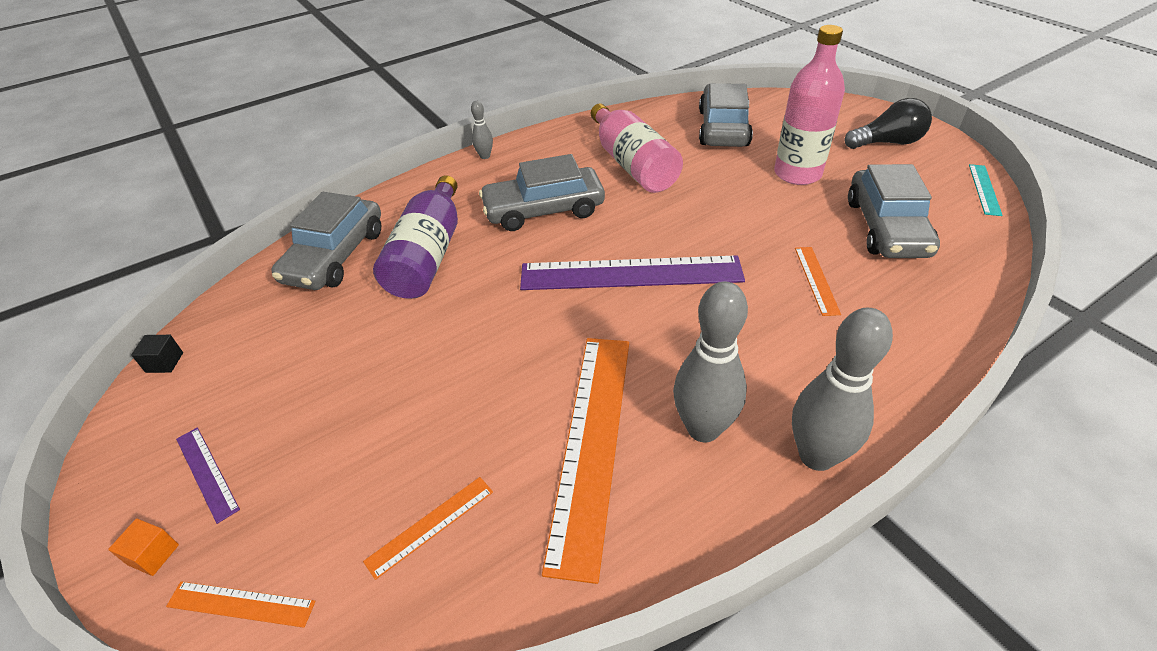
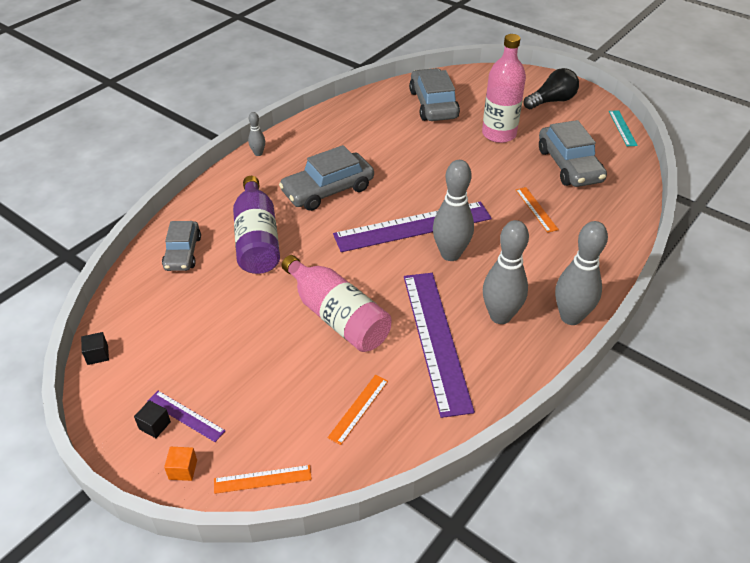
camera: 20 degrees left, 0 degrees up
grey car [271,192,381,290] -> grey car [162,221,201,271], size x0.65
orange ruler [542,338,629,584] -> purple ruler [404,273,475,418]
pink bottle [591,104,683,193] -> pink bottle moved to [282,255,391,352]
none -> black cube [134,400,171,438]
none -> grey bowling pin [433,160,474,261]

